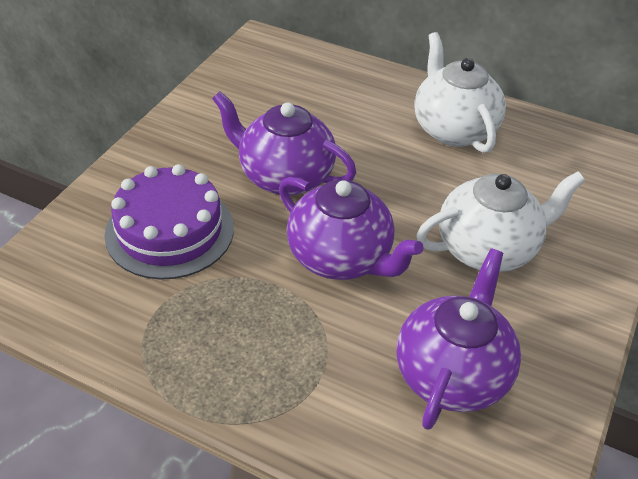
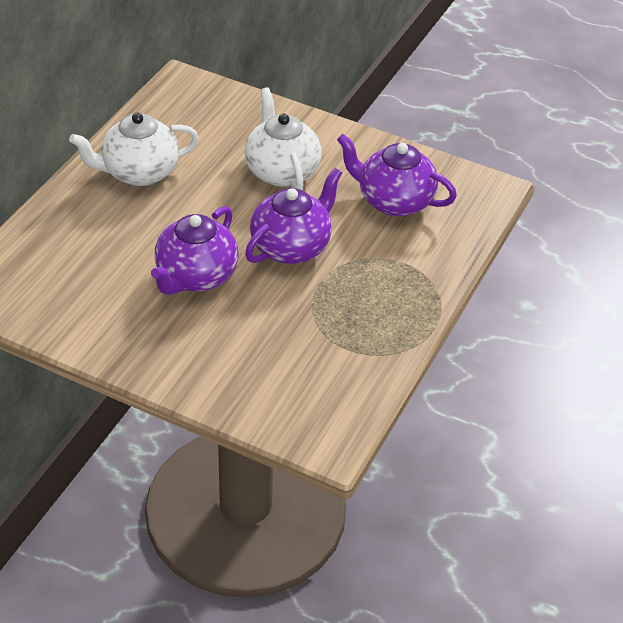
camera: 90 degrees left, 0 degrees up
purple cake [104,164,234,280] -> none

